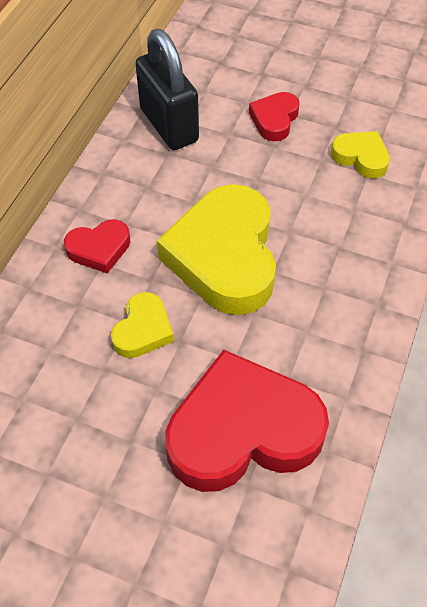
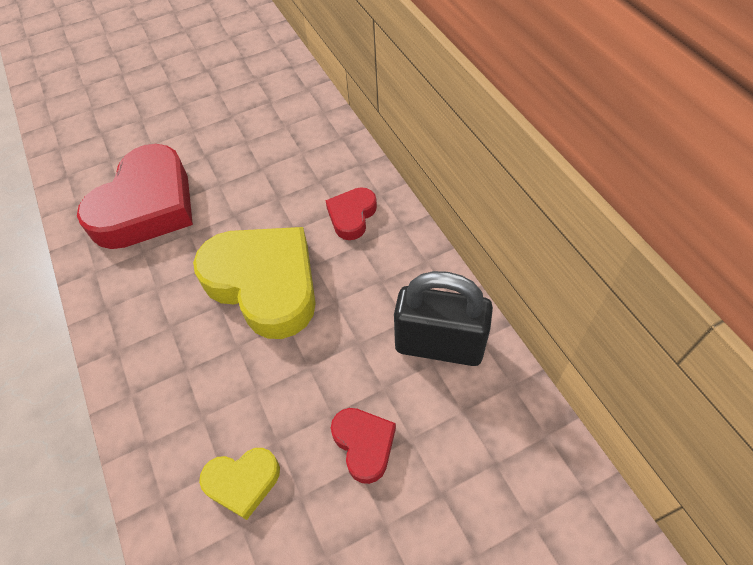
camera: 135 degrees right, 0 degrees up
yellow heart [111,292,174,358] -> none

